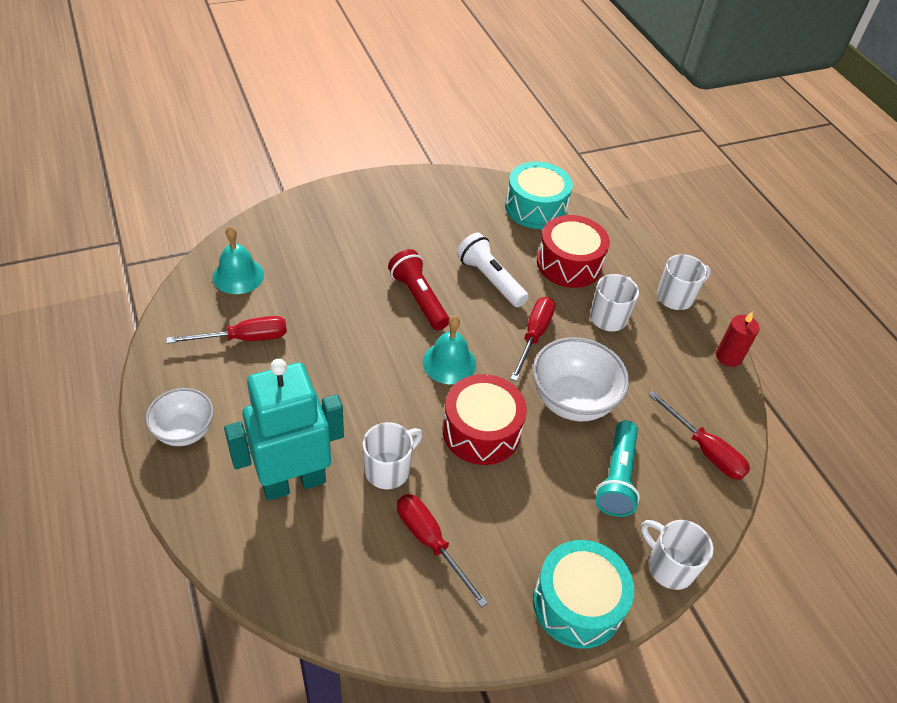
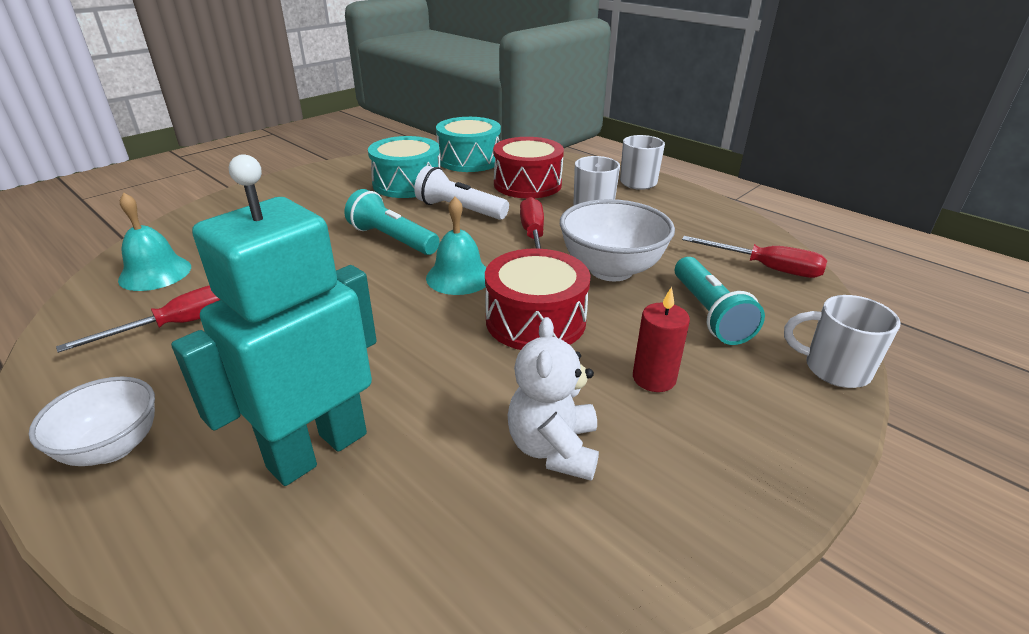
camera: 20 degrees left, 15 degrees down
white mug [363,422,423,489] -> none
red flashlight [388,249,450,330] -> turquoise flashlight [345,189,440,255]
red screwdriver [397,494,488,608] -> white teddy bear [508,317,599,481]
turquoise drum [533,540,634,649] -> turquoise drum moved to [368,136,440,198]
red candle [716,311,760,367] -> red candle moved to [633,287,690,392]

